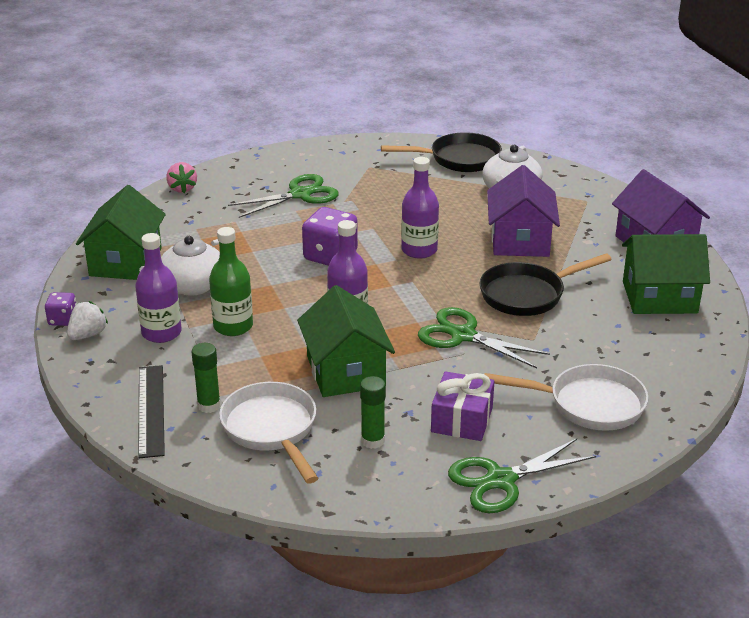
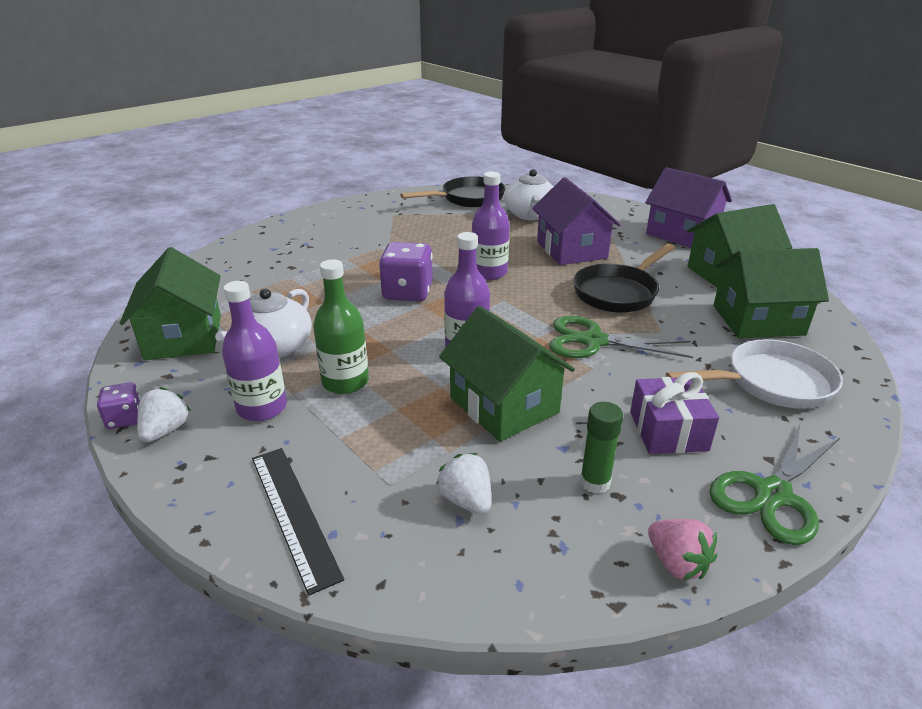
camera: 20 degrees left, 0 degrees up
pink strawberry [166,162,197,193] -> pink strawberry moved to [648,519,717,580]
green glue stick [191,343,221,413] -> none
white pan [219,382,318,484] -> white strawberry [436,453,491,514]
green scissors [228,174,339,218] -> none
none -> green house [713,248,829,338]

